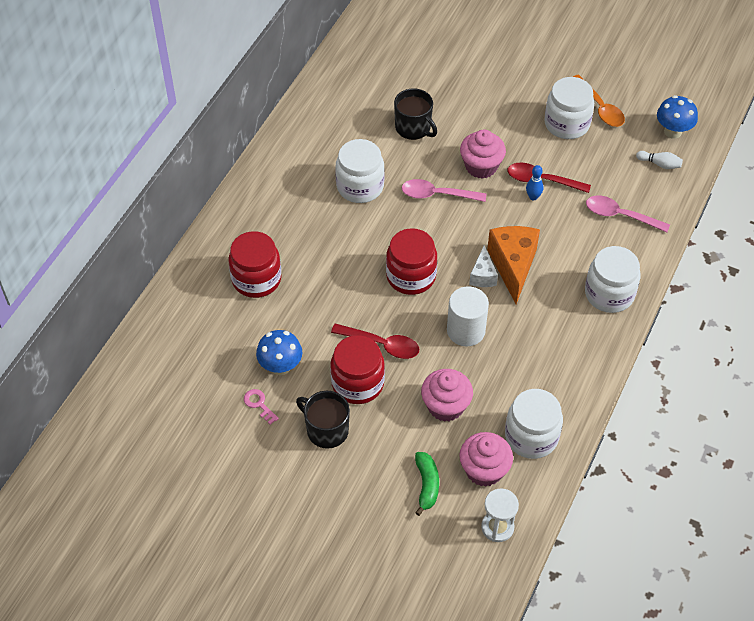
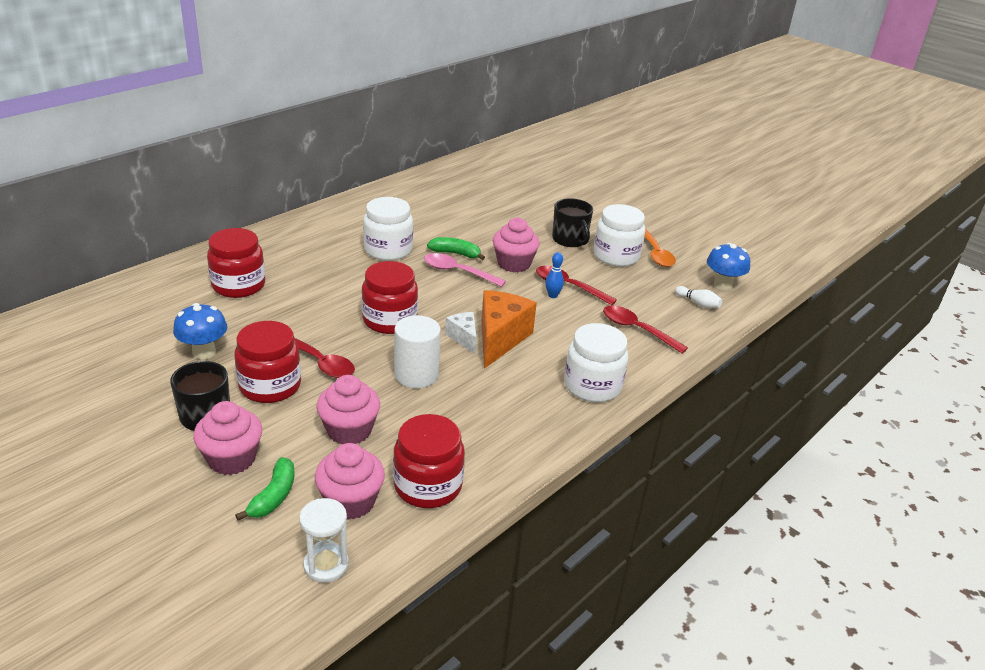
camera: 15 degrees right, 20 degrees down
pink key [244,389,279,425] -> none
black mug [394,89,437,140] -> black mug moved to [552,198,593,247]
white cheese [469,245,498,287] -> white cheese turned 135 degrees clockwise [445,312,476,354]
white jar [505,389,563,459] -> red jar [393,414,465,508]
pink spoon [586,195,670,233] -> red spoon [603,305,688,353]
none -> pink cupcake [193,401,262,475]
none -> green banana [427,237,485,260]

